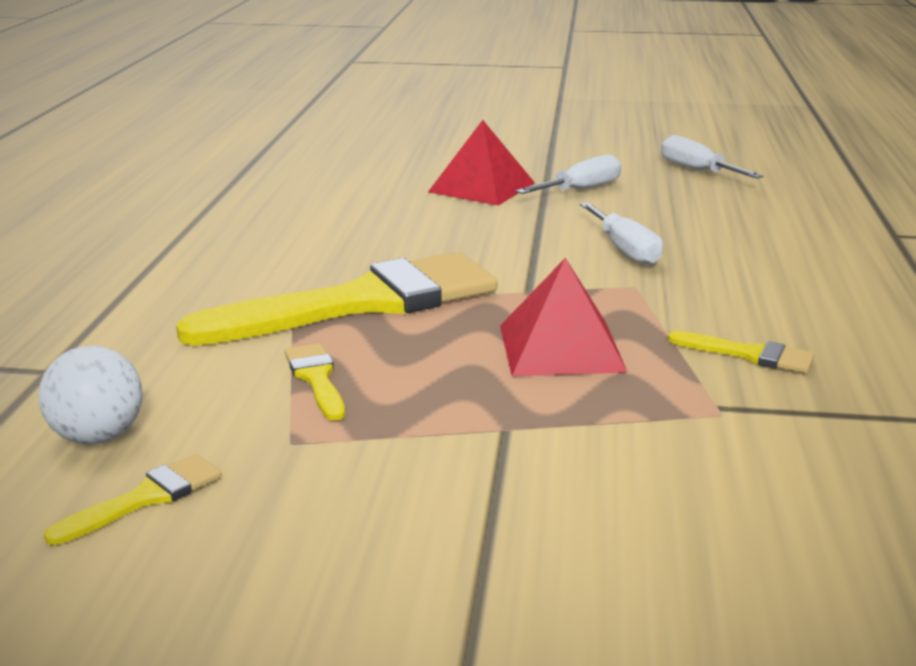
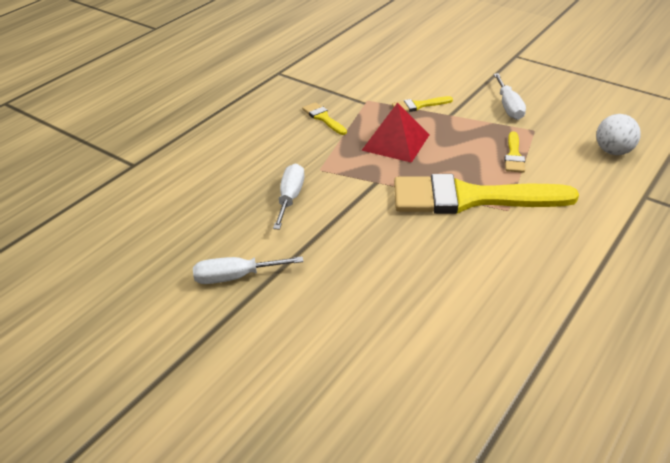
camera: 150 degrees left, 15 degrees up
yellow brush [44,454,222,545] -> yellow brush moved to [392,96,453,112]
red pyramid [428,120,535,205] -> none
white screwdriver [661,135,763,179] -> white screwdriver moved to [493,73,526,120]

